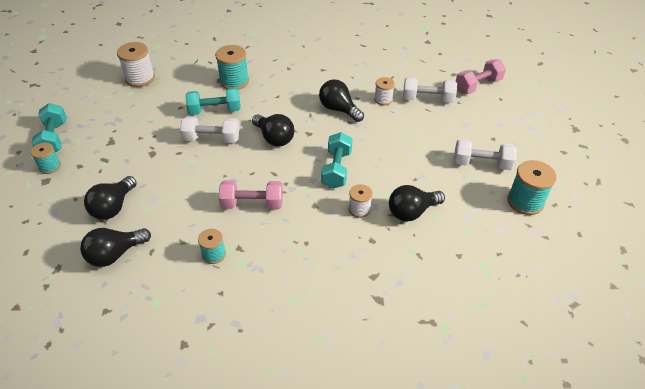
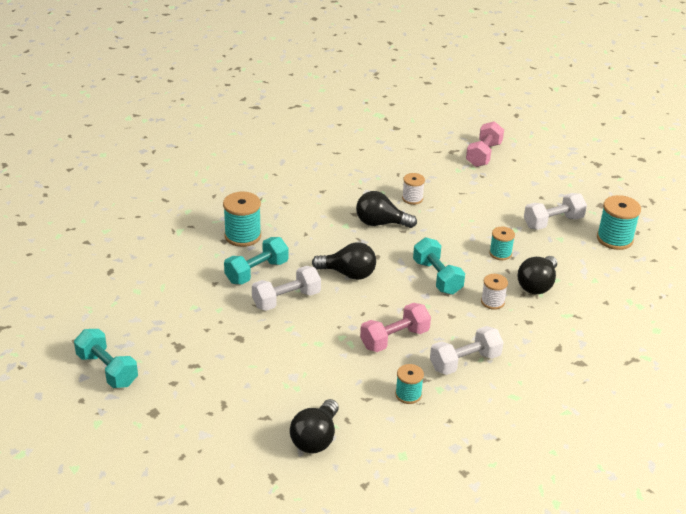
camera: 35 degrees left, 10 degrees down
turquoise spool [31,143,61,174] -> turquoise spool moved to [489,227,515,260]
black light bulb [84,176,137,220] -> none
white spool [117,42,155,87] -> none
white dumbbell [403,77,457,103] -> white dumbbell moved to [430,326,504,375]

